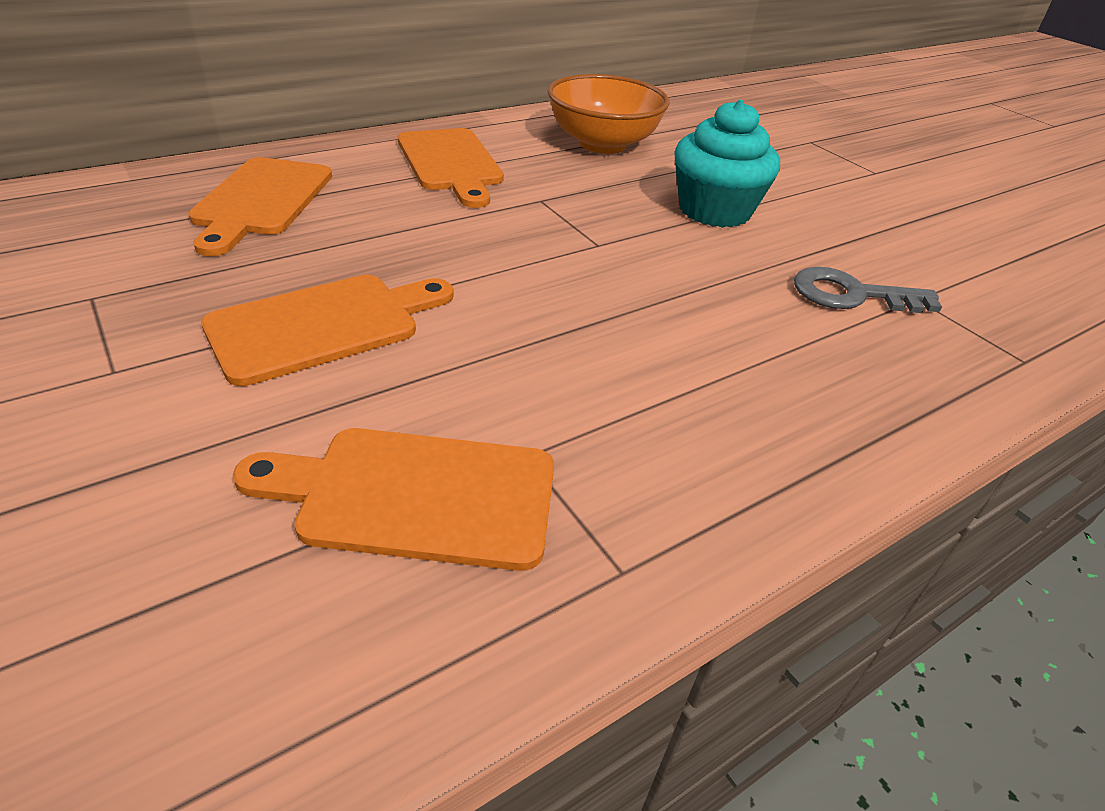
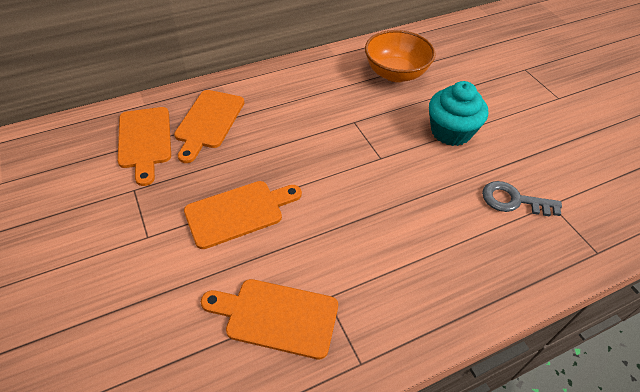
camera: 10 degrees right, 10 degrees up
orange cutting board [398,128,504,208] -> orange cutting board moved to [118,107,171,186]

